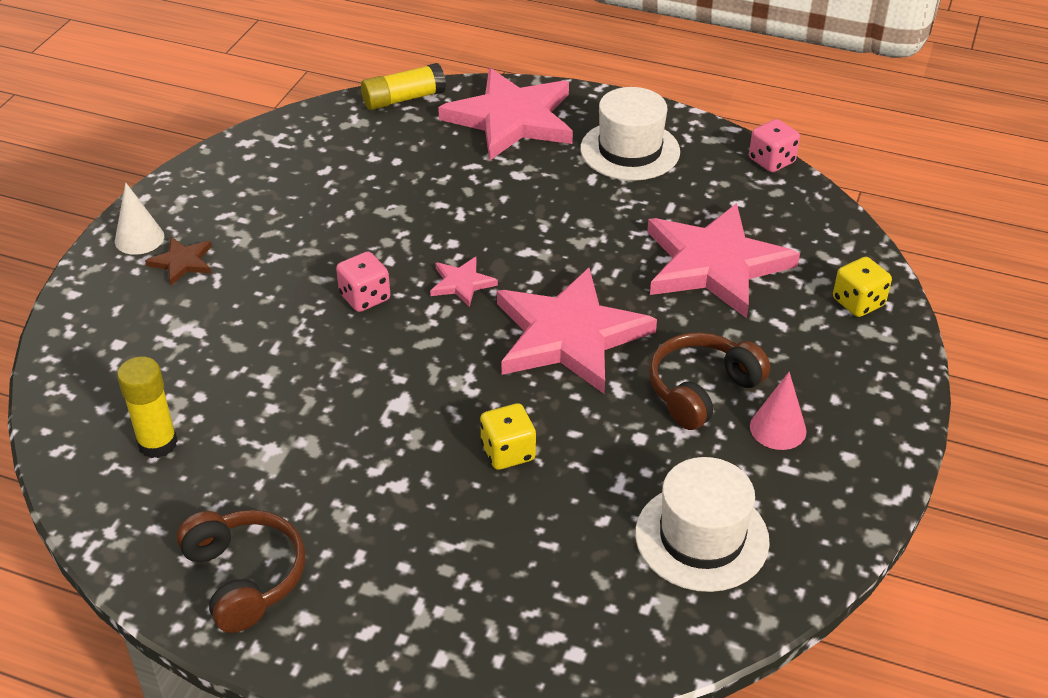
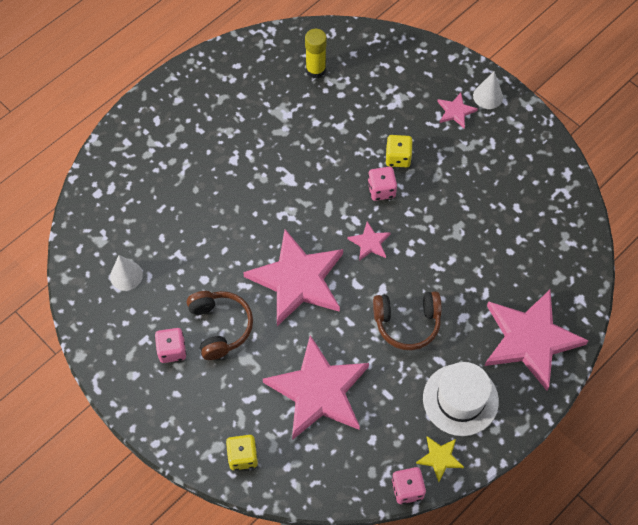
camera: 115 degrees right, 20 degrees up
brown star [145,237,211,286] -> pink star [437,93,478,128]
brown headphones [177,510,305,633] -> brown headphones moved to [373,291,442,350]
yellow glue stick [361,63,446,110] -> none
yellow dice [480,403,536,470] -> yellow dice moved to [385,135,413,168]
white hat [635,457,770,592] -> white cone [110,255,143,291]
pink cone [750,372,806,450] -> pink dice [155,328,186,363]
none -> yellow star [416,436,464,482]

